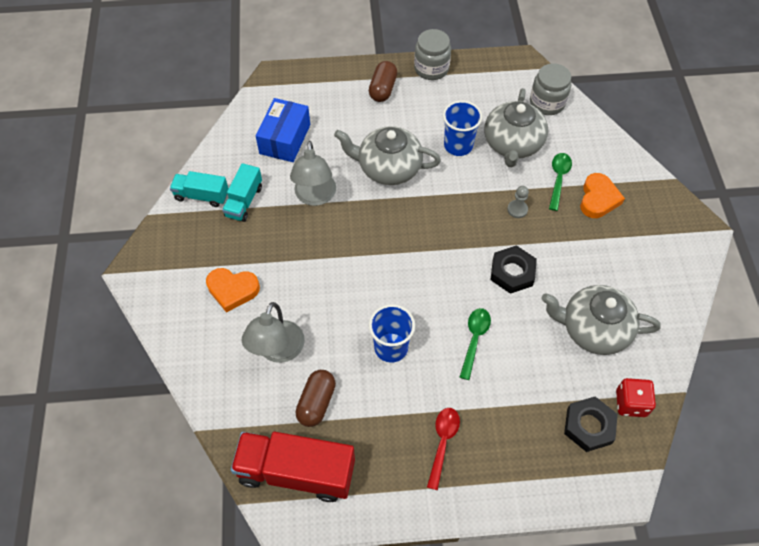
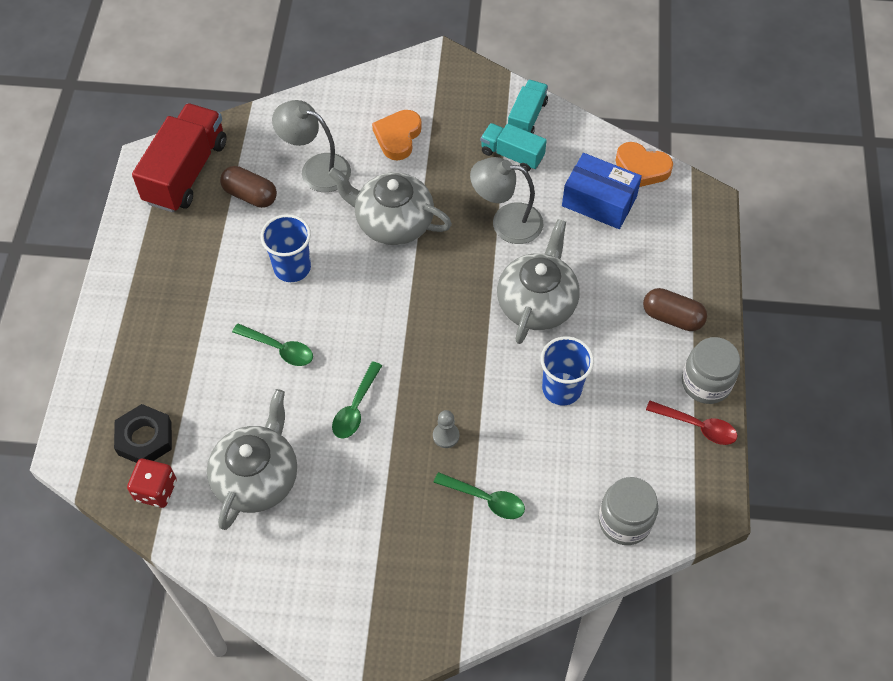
camera: 100 degrees right, 0 degrees up
red spoon [427,408,460,490] -> red spoon moved to [646,401,737,445]
grey teapot [484,88,548,167] -> grey teapot moved to [328,167,452,245]
black nut [490,245,537,294] -> green spoon [332,361,382,439]
orange heart [580,173,625,218] -> orange heart moved to [615,142,673,187]

